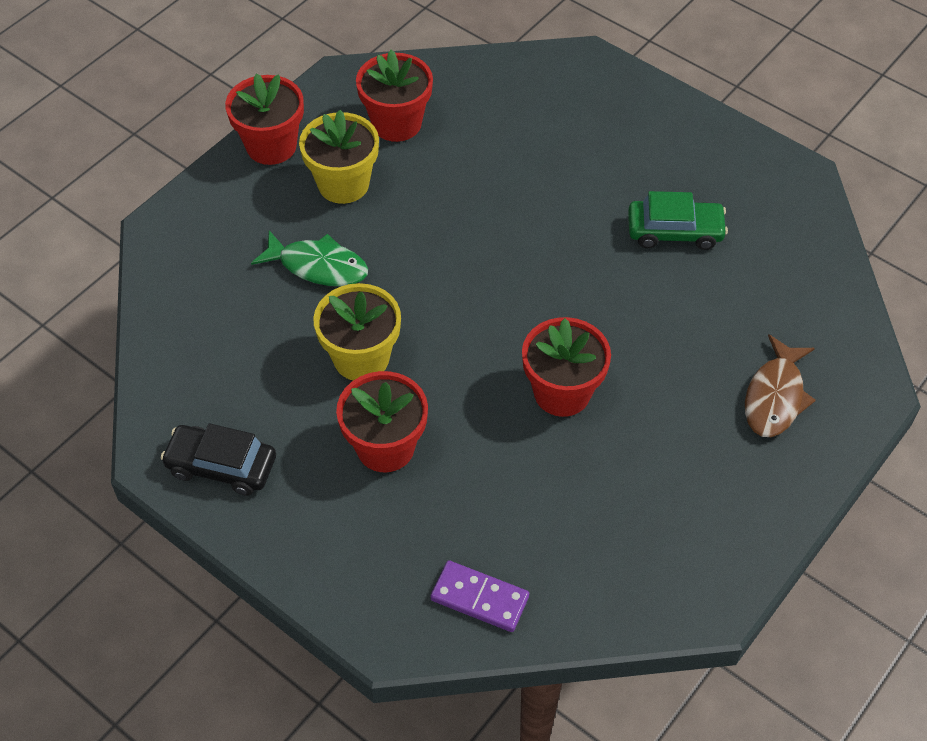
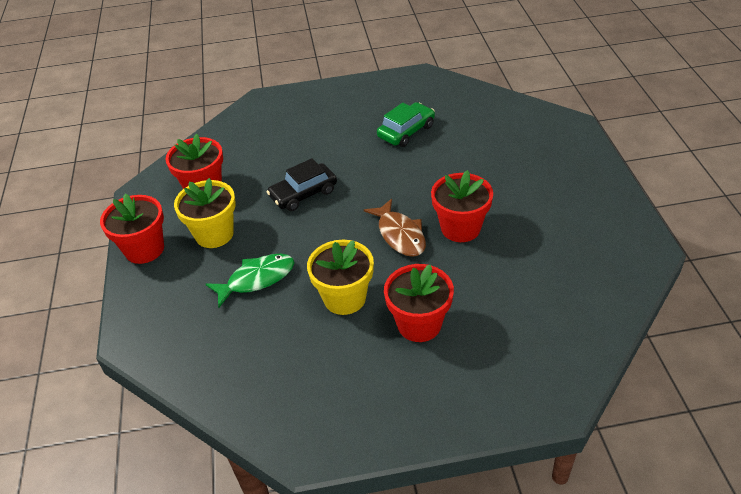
camera: 45 degrees left, 10 degrees down
black car [161,423,276,496] -> black car moved to [267,158,337,211]
purple domino [430,561,529,632] -> none
brown fish [745,334,816,437] -> brown fish moved to [364,199,426,257]

